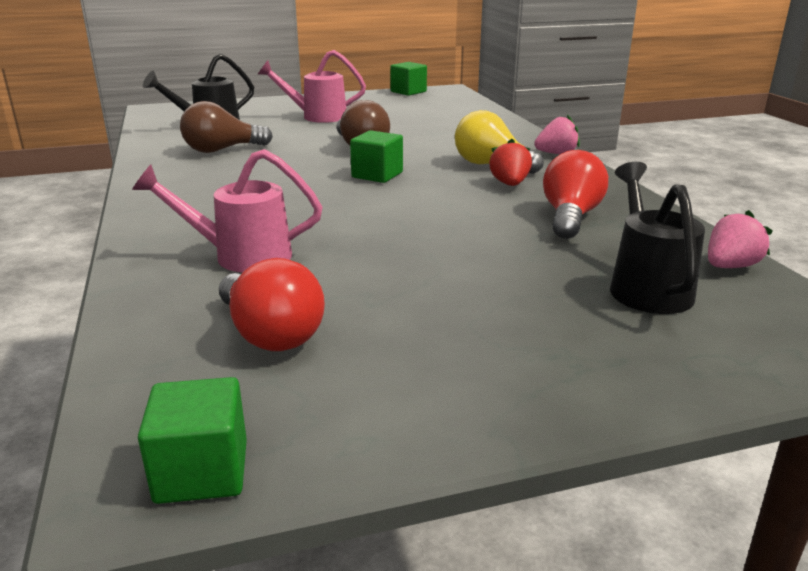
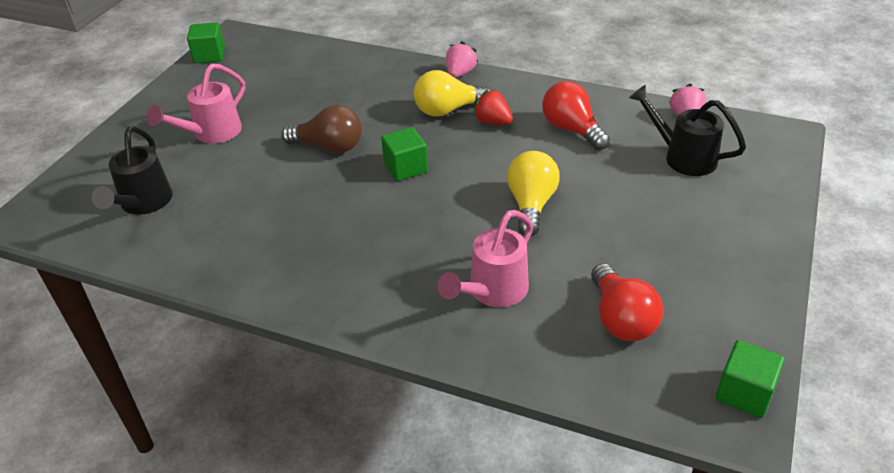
camera: 50 degrees left, 15 degrees up
brown light bulb [180,101,273,153] -> none
red light bulb [219,258,325,351] -> red light bulb turned 75 degrees clockwise [591,263,663,341]
none -> yellow light bulb [507,151,560,237]

